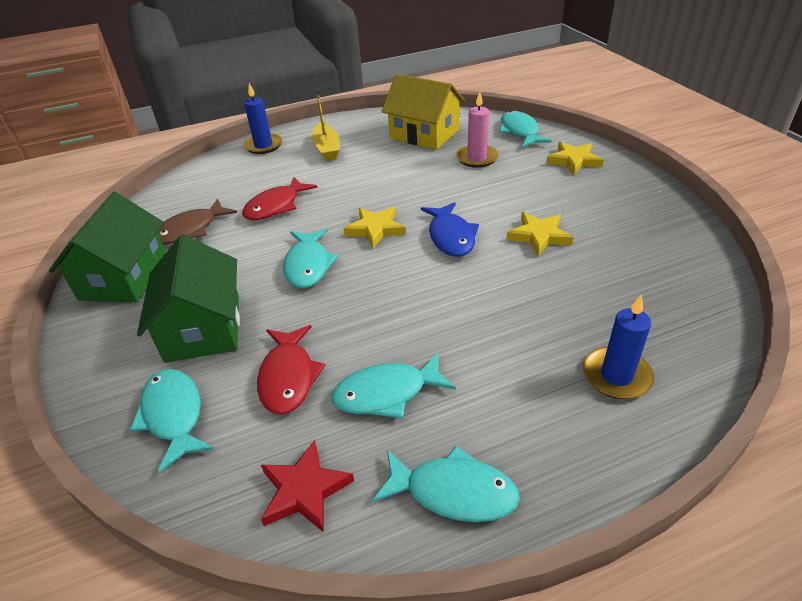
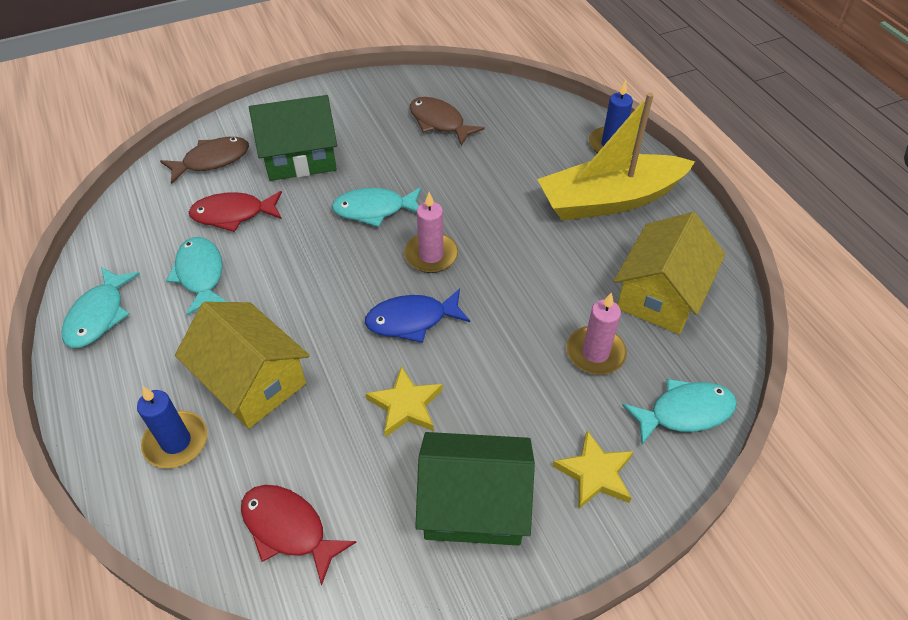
camera: 85 degrees right, 10 degrees up
green house [49,192,166,302] -> green house moved to [415,432,535,546]
turquoise fish [130,369,214,473] -> brown fish [160,137,249,184]
red fish [242,177,318,220] -> red fish moved to [241,485,356,586]
red star [261,440,354,533] -> none
yellow boat [311,95,339,161] -> yellow boat [537,93,695,220], size x1.90
yellow star [343,207,406,249] -> pink candle [404,192,458,273]
none -> yellow house [175,302,310,429]

